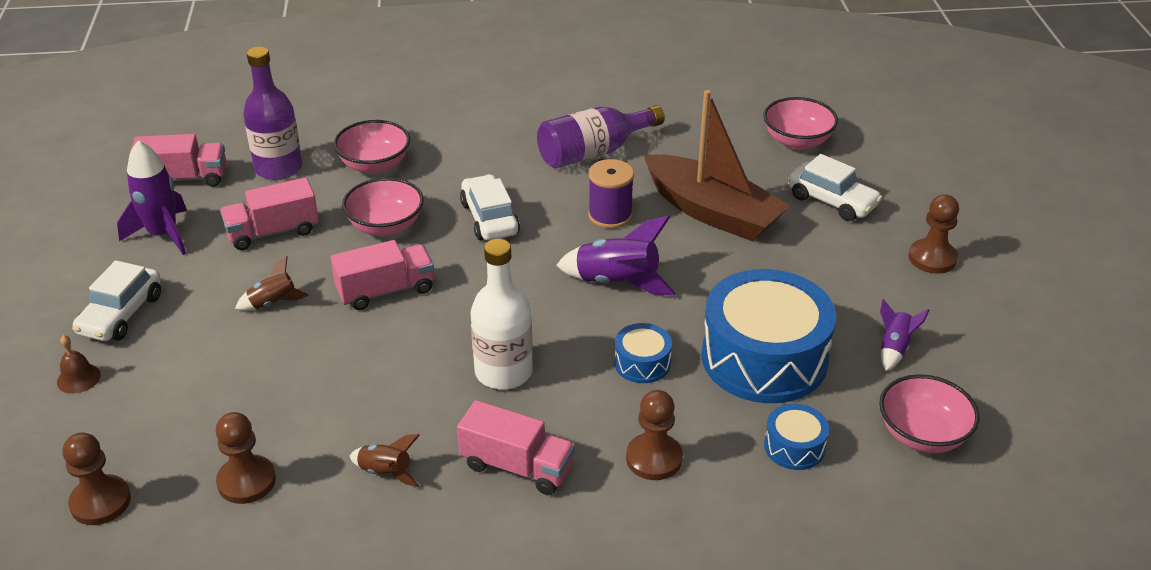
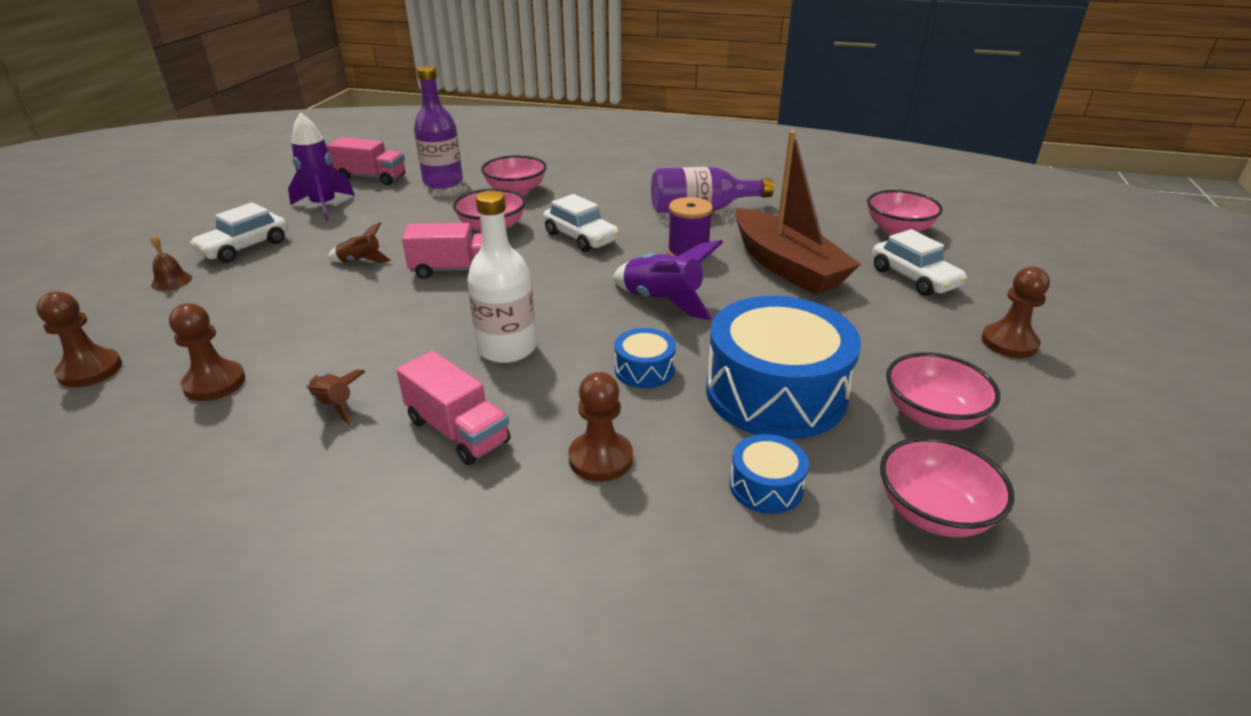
camera: 20 degrees right, 5 degrees down
pink truck [220,177,319,250] -> none
white car [460,174,520,240] -> white car turned 135 degrees clockwise [543,194,619,252]
purple rocket [880,299,930,371] -> pink bowl [886,352,1000,430]

